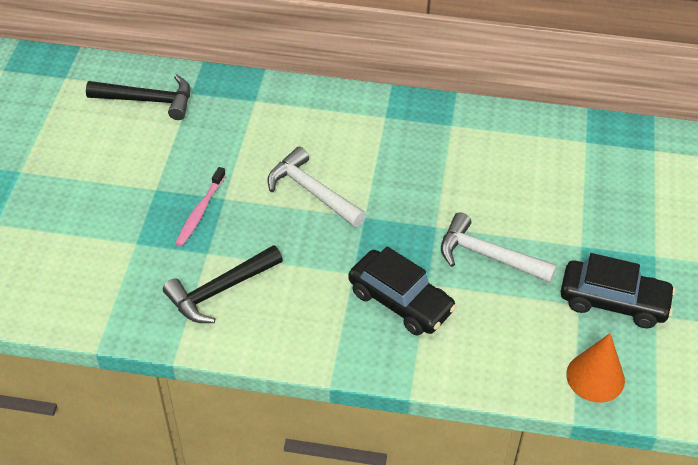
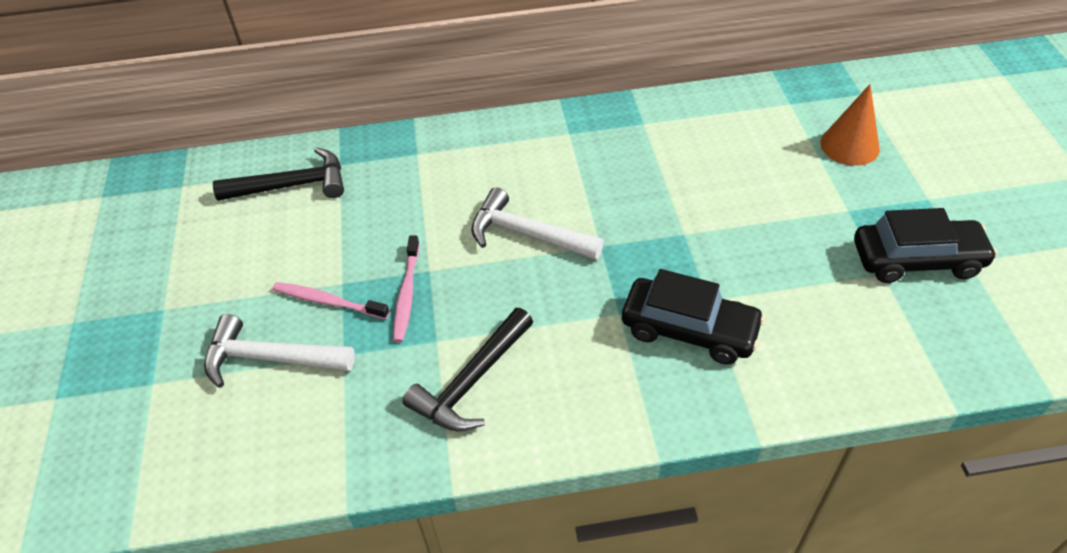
camera: 15 degrees left, 0 degrees up
white hammer [441,212,557,283] -> white hammer moved to [204,314,355,388]
orange cone [566,333,625,403] -> orange cone moved to [820,84,880,166]
none -> pink toothbrush [273,282,390,319]

